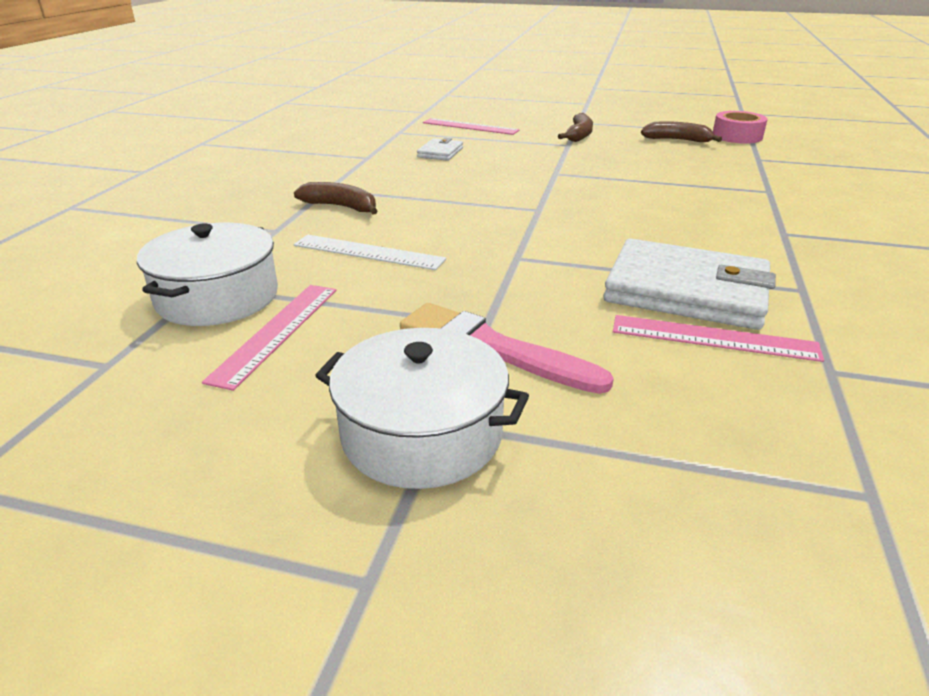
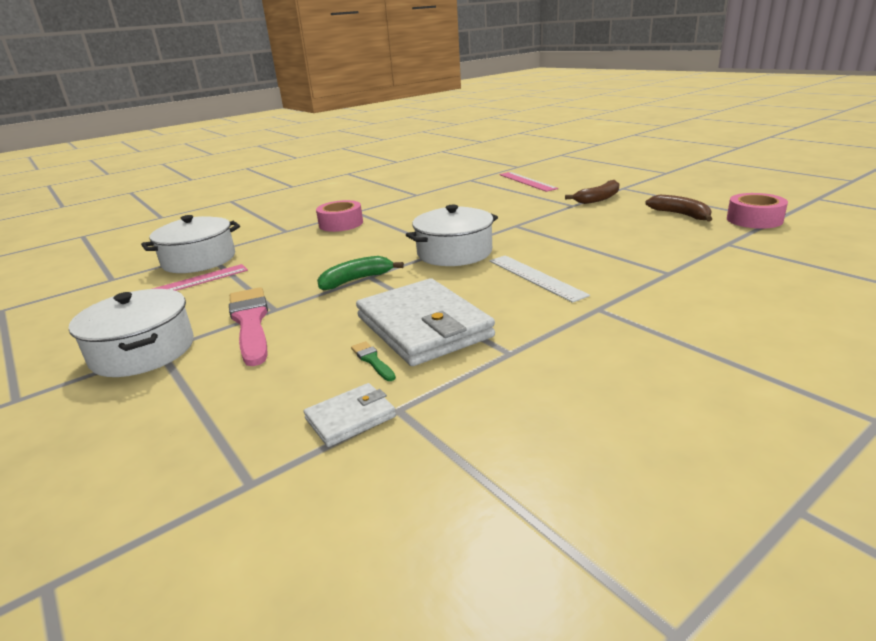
camera: 40 degrees right, 5 degrees down
brown banana [294,182,377,214] -> pink tape [316,200,363,232]
white ruler [294,235,446,270] -> white ruler moved to [489,255,590,303]
white wallet [417,138,463,161] -> white wallet moved to [304,383,396,447]
pink ruler [613,315,824,362] -> green brush [351,341,396,381]
none -> green banana [317,256,404,290]
none -> white pot [406,205,498,266]

